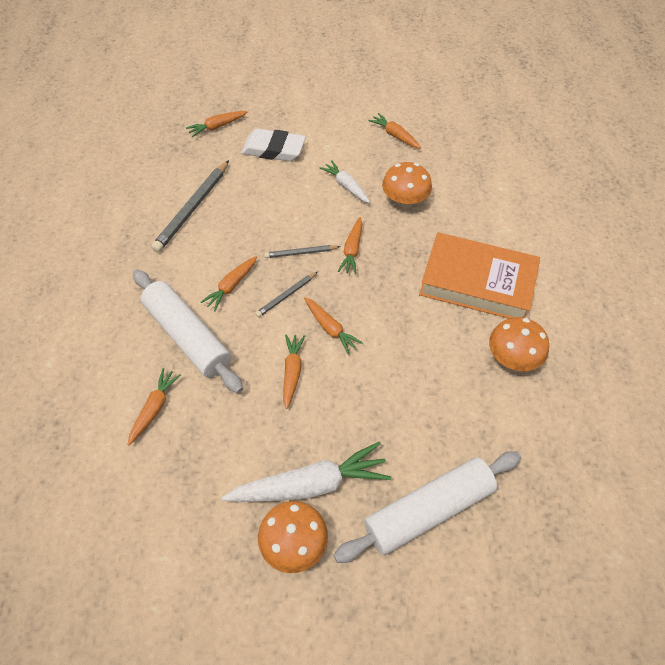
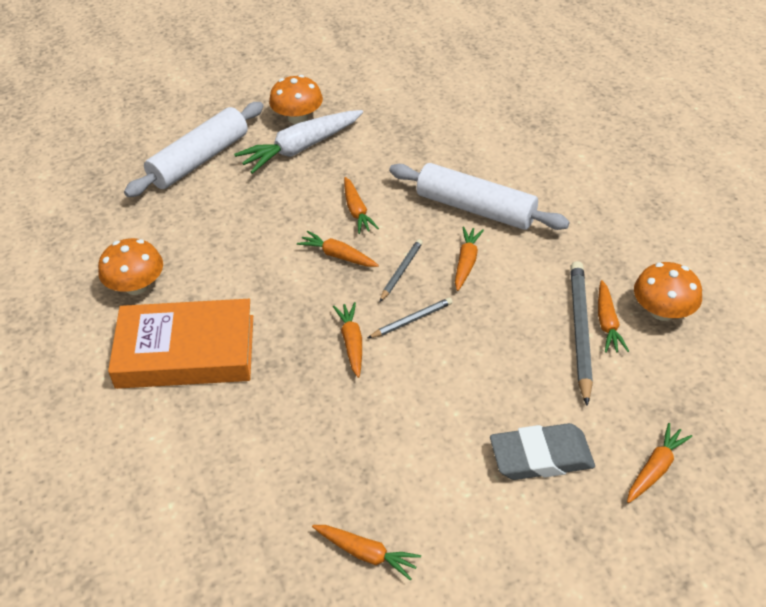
camera: 160 degrees right, 10 degrees down
orange carrot [128,368,181,445] -> orange carrot moved to [598,280,629,353]
white eraser [241,128,306,161] -> grey eraser [490,423,595,480]
white carrot [320,160,370,203] -> none
orange mushroom [382,162,432,207] -> orange mushroom moved to [634,262,702,321]

